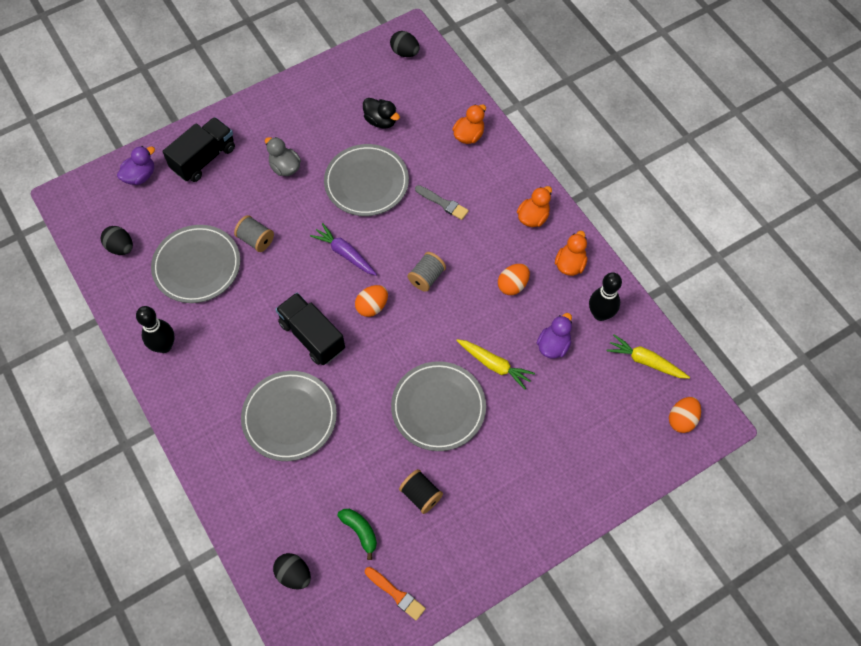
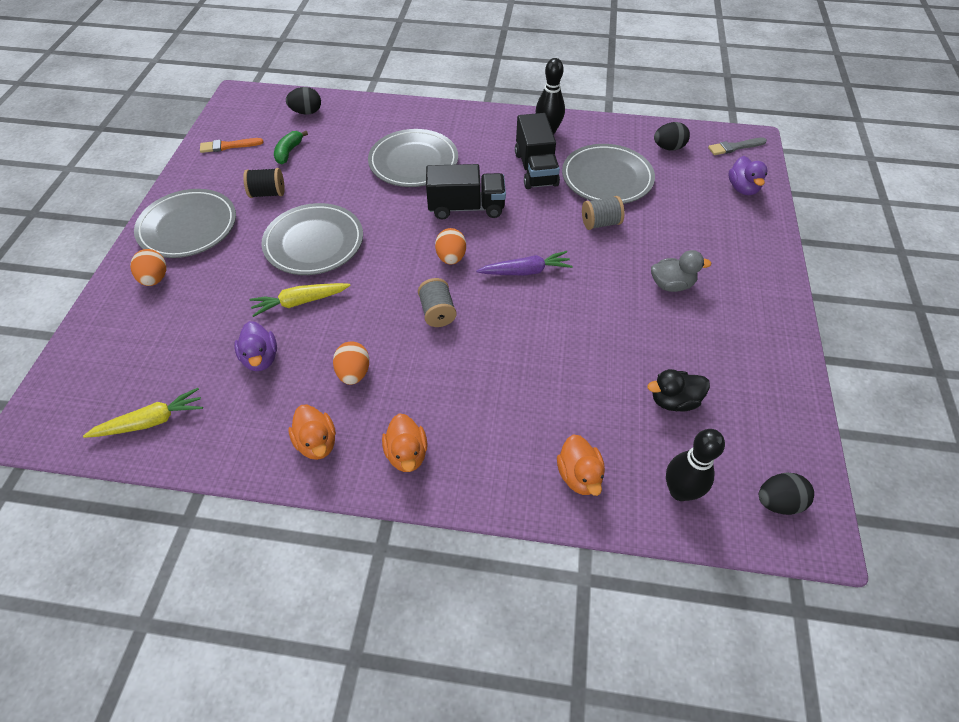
camera: 130 degrees right, 10 degrees down
black truck [162,117,235,182] -> black truck moved to [515,113,560,189]
grey plate [324,144,409,216] -> grey plate moved to [134,189,236,258]
green banana [338,509,377,560] -> green banana turned 105 degrees clockwise [274,131,308,164]
grey brush [415,185,469,220] -> grey brush moved to [708,138,767,155]
black bowling pin [589,272,622,321] -> black bowling pin moved to [666,429,725,501]
orange egg [669,397,701,433] -> orange egg moved to [130,249,166,286]

